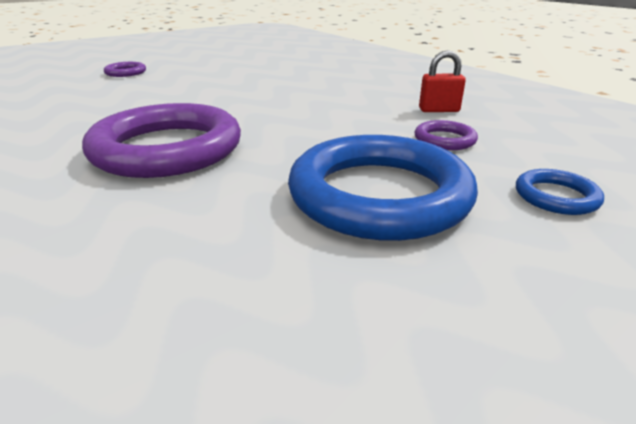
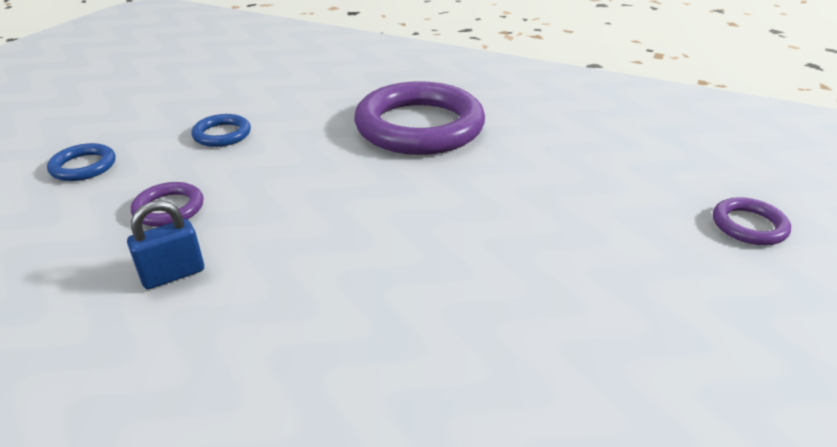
camera: 150 degrees right, 5 degrees up
blue ring [288,135,478,241] -> blue ring [191,114,251,147], size x0.43
red padlock [419,50,466,112] -> blue padlock [127,200,204,289]

